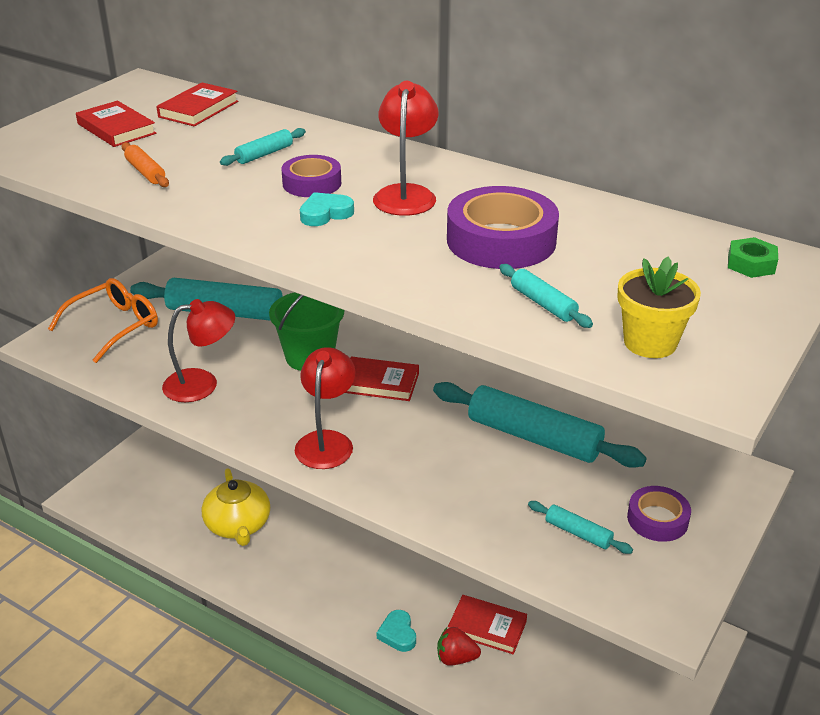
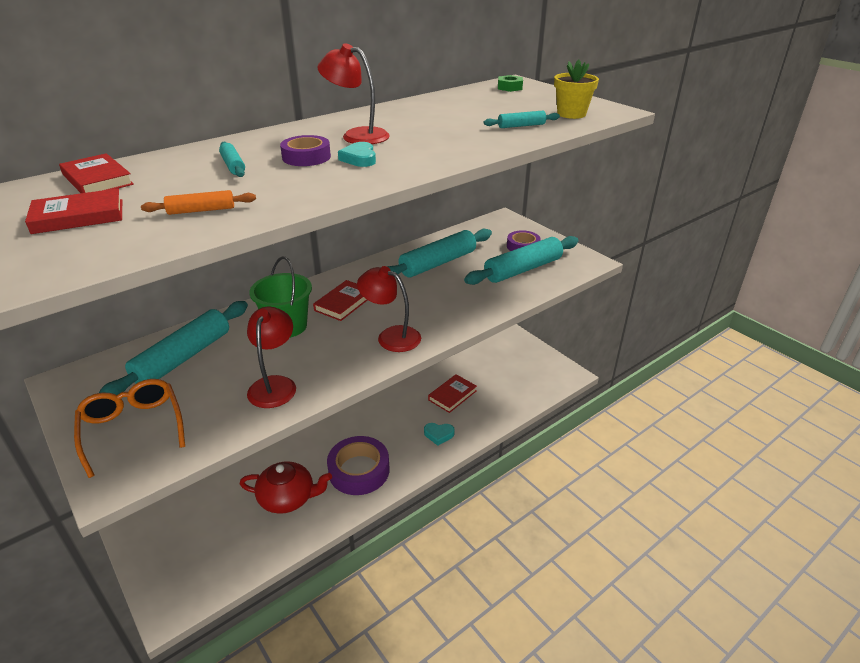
camera: 70 degrees left, 0 degrees up
yellow teapot [202,468,270,546] -> red teapot [240,461,332,514]
red strawberry [437,627,481,666] -> none
purple tape [447,186,559,269] -> purple tape moved to [327,436,389,495]
turquoise rolling pin [528,501,633,554] -> turquoise rolling pin [464,236,579,285], size x2.19

